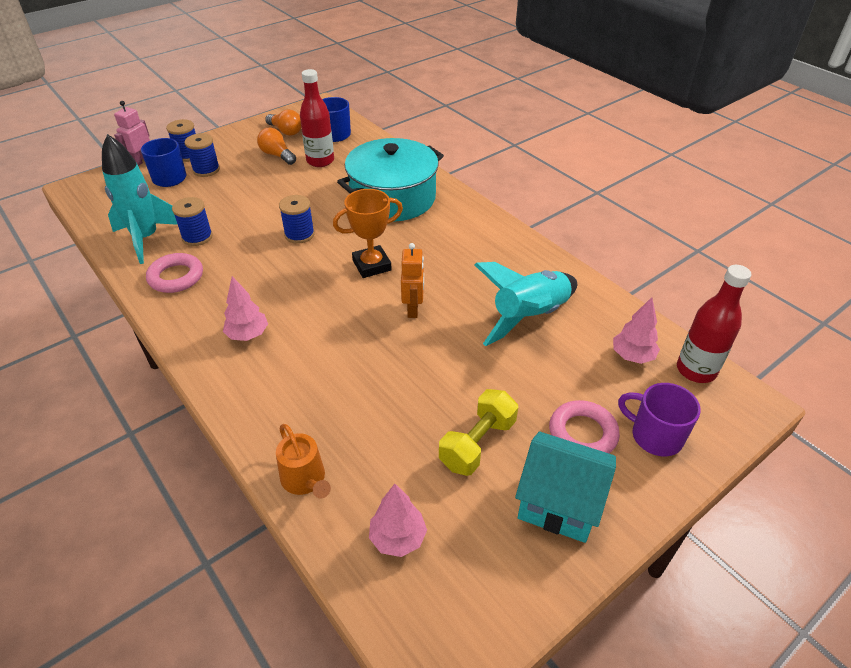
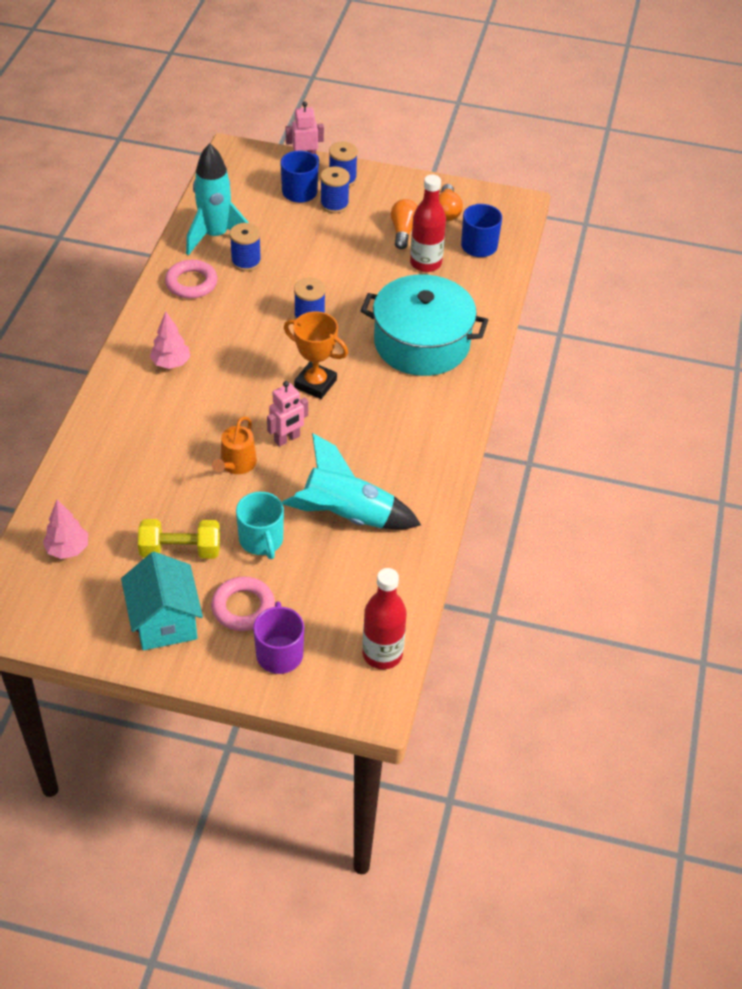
camera: 50 degrees right, 5 degrees up
orange watering can [276,424,331,499] -> orange watering can moved to [212,416,257,474]
orange robot [401,243,424,318] -> pink robot [267,381,308,447]
pink tree [613,297,660,364] -> none
none -> turquoise mug [236,492,284,559]

